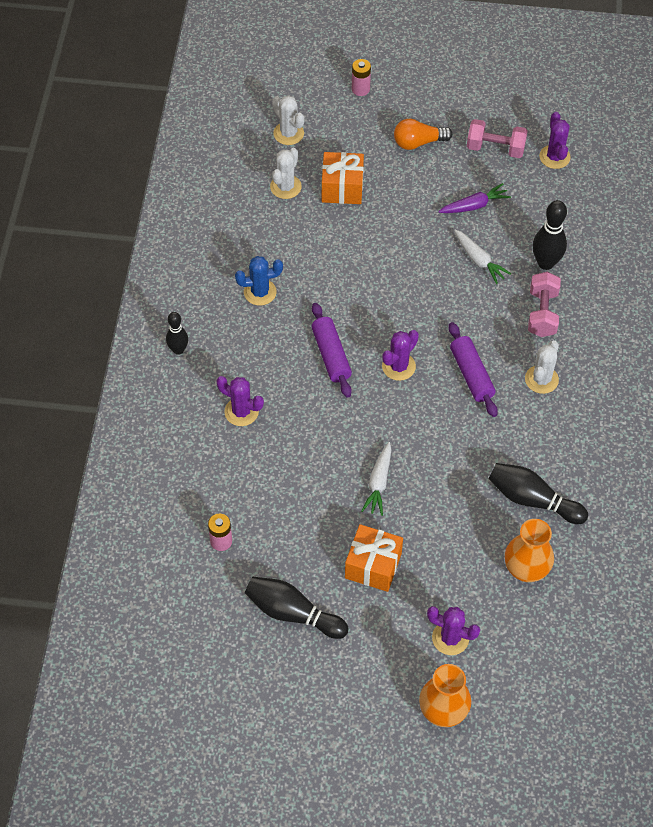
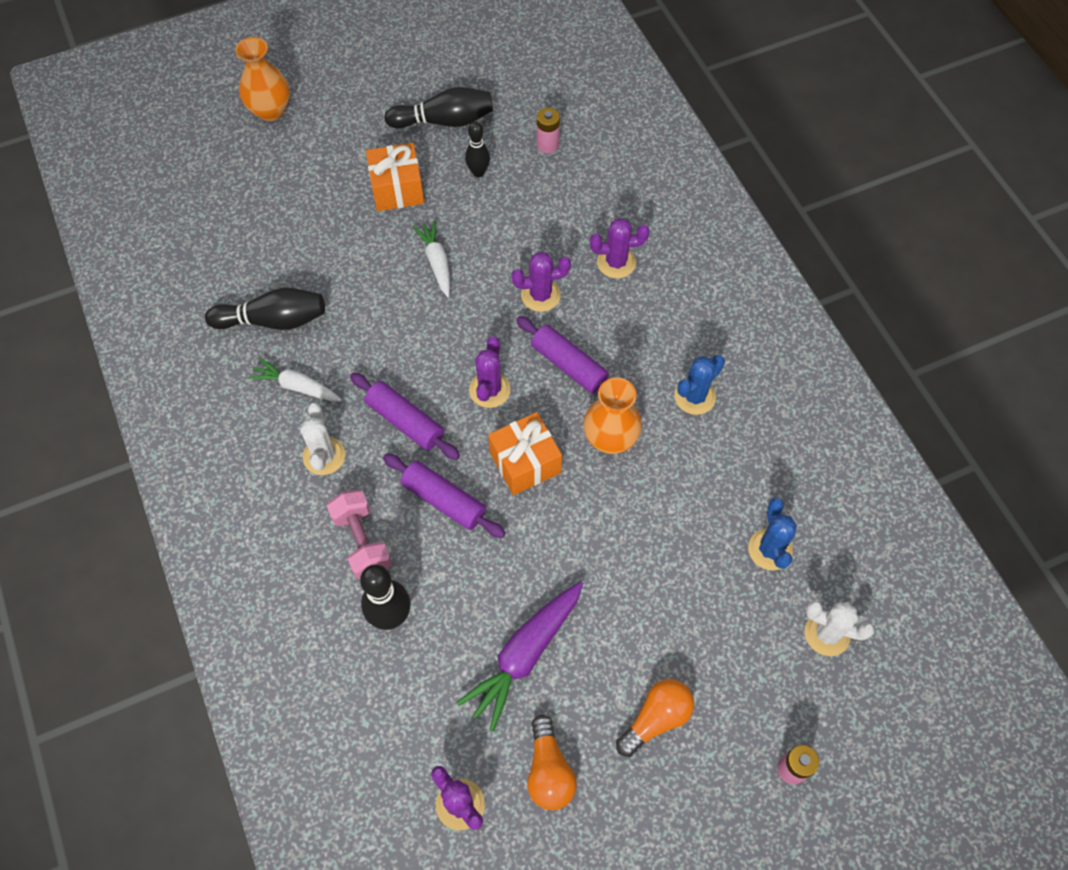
camera: 150 degrees right, 5 degrees up
black bowling pin [166,312,188,355] -> black bowling pin moved to [465,121,490,177]
white cactus [270,148,302,199] -> blue cactus [748,498,797,570]
orange gift [322,152,364,204] -> orange gift moved to [488,412,562,495]
purple cactus [427,606,480,655] -> purple cactus moved to [511,252,571,312]
purple carrot [438,183,511,213] -> purple carrot [456,581,583,732], size x1.57
white carrot [454,229,511,284] -> white carrot moved to [248,357,342,401]
pink dumbbell [467,119,528,158] -> orange light bulb [527,715,577,810]
orange vase [505,519,554,582] -> orange vase moved to [583,377,642,454]
none -> purple rolling pin [383,454,505,538]

